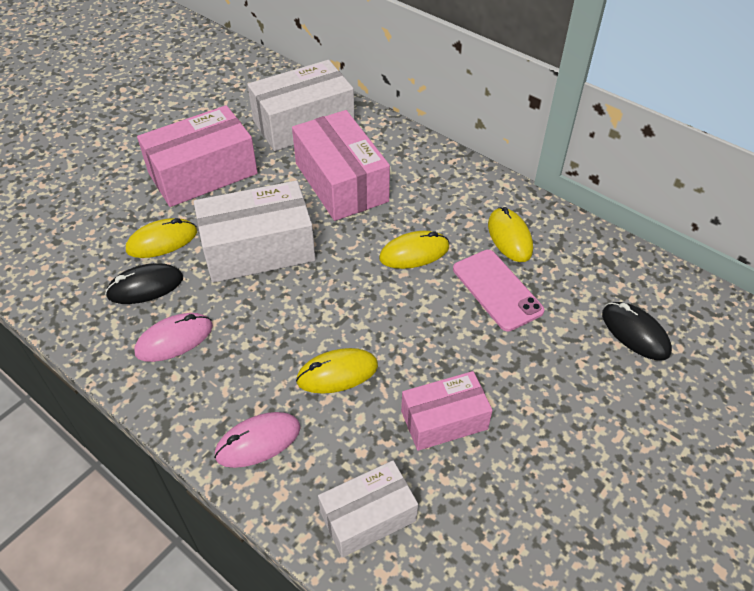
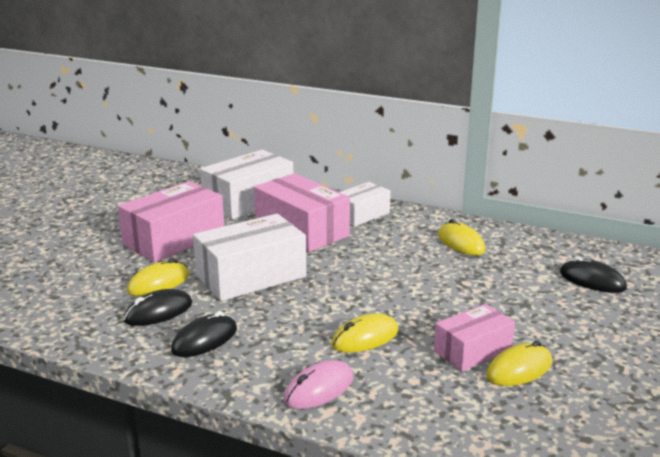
camera: 15 degrees left, 25 degrees down
pink mouse [134,313,213,362] -> black mouse [171,311,237,357]
white box [318,460,418,558] -> white box moved to [339,182,391,227]
yellow mouse [379,231,449,269] -> yellow mouse moved to [486,340,552,386]
pink phone [453,250,544,331] -> none

